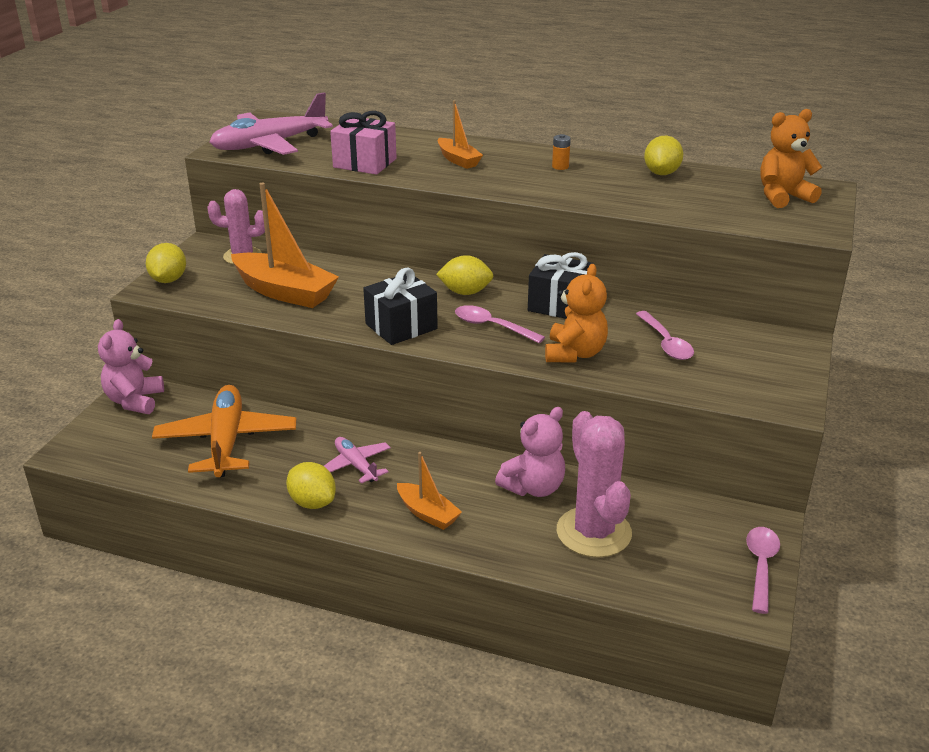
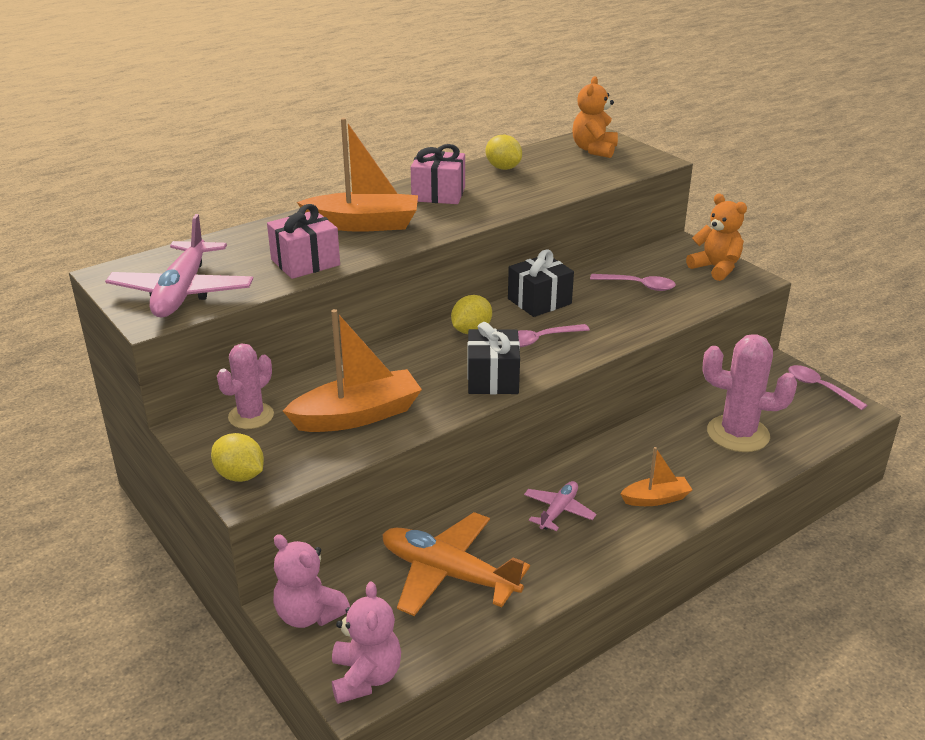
camera: 55 degrees left, 0 degrees up
yellow lemon [286,462,336,509] -> none
pink plane [324,437,391,483] -> pink plane turned 120 degrees clockwise [524,481,597,531]
orange boat [438,100,483,169] -> orange boat [297,118,418,232], size x1.82
pink teddy bear [495,407,565,497] -> pink teddy bear moved to [332,582,401,704]
orange teddy bear [545,264,608,362] -> orange teddy bear moved to [686,194,747,281]
orange battery [552,134,571,170] -> pink gift [411,144,465,204]

